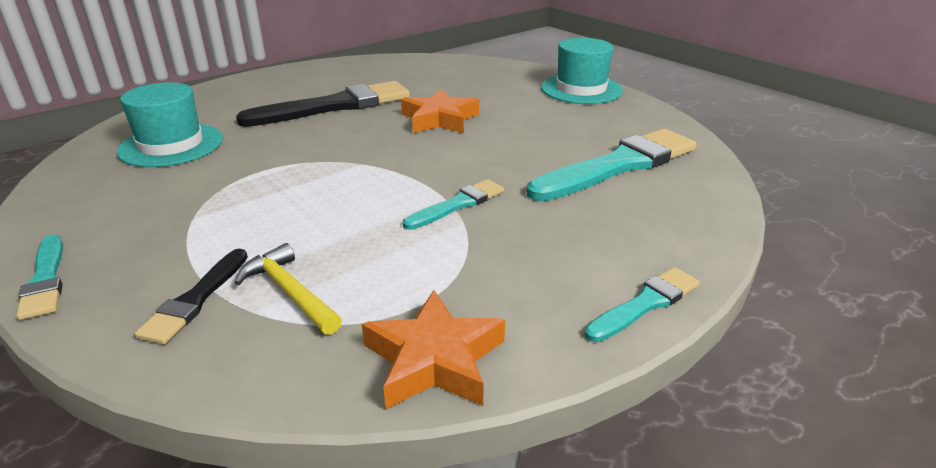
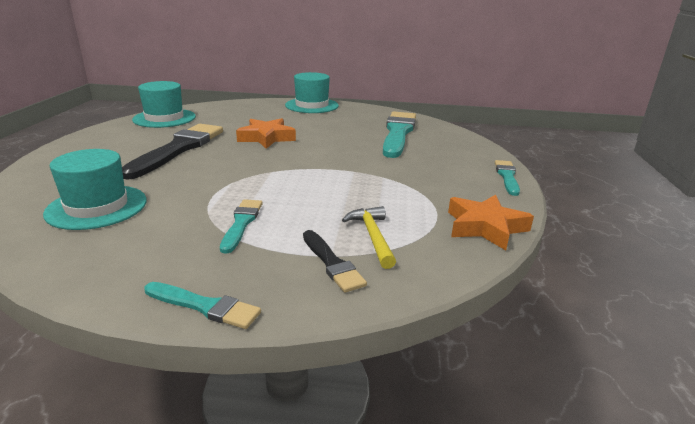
camera: 45 degrees left, 5 degrees down
yellow hammer [235,243,342,335] -> yellow hammer turned 75 degrees clockwise [342,206,396,269]
turquoise brush [403,179,504,230] -> turquoise brush moved to [220,199,263,254]
none -> turquoise hat [132,81,196,128]

